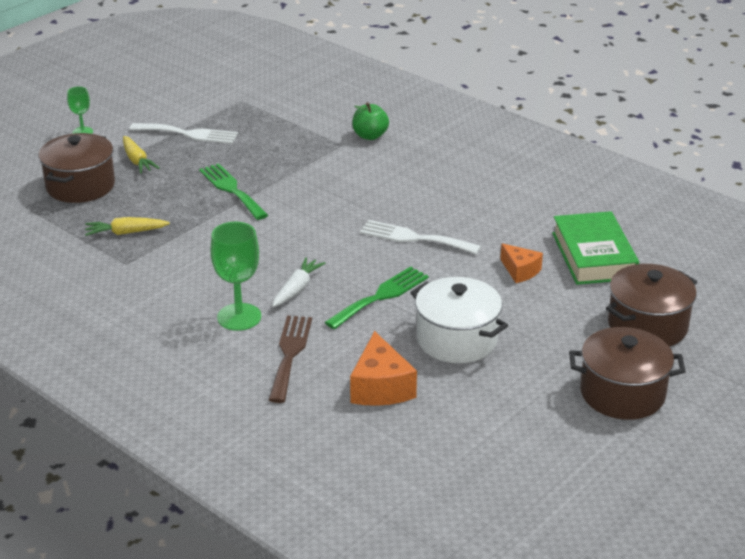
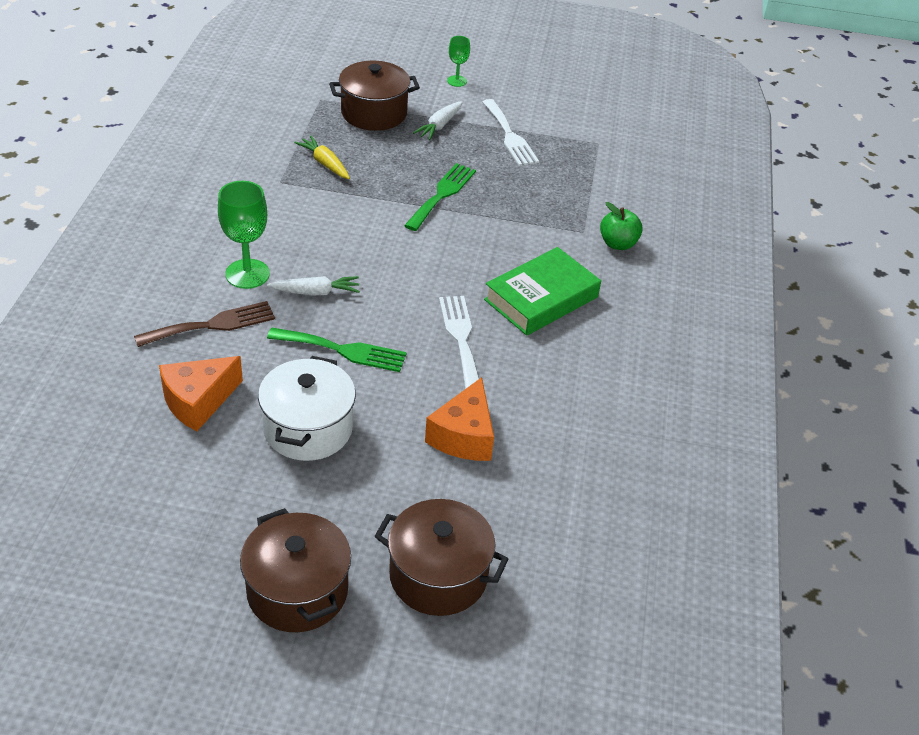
camera: 55 degrees right, 10 degrees up
yellow carrot [123,136,159,173] -> white carrot [413,101,463,140]
orange cheese [500,243,543,283] -> orange cheese [425,377,494,461], size x1.57
green book [552,211,639,285] -> green book moved to [484,247,601,336]

